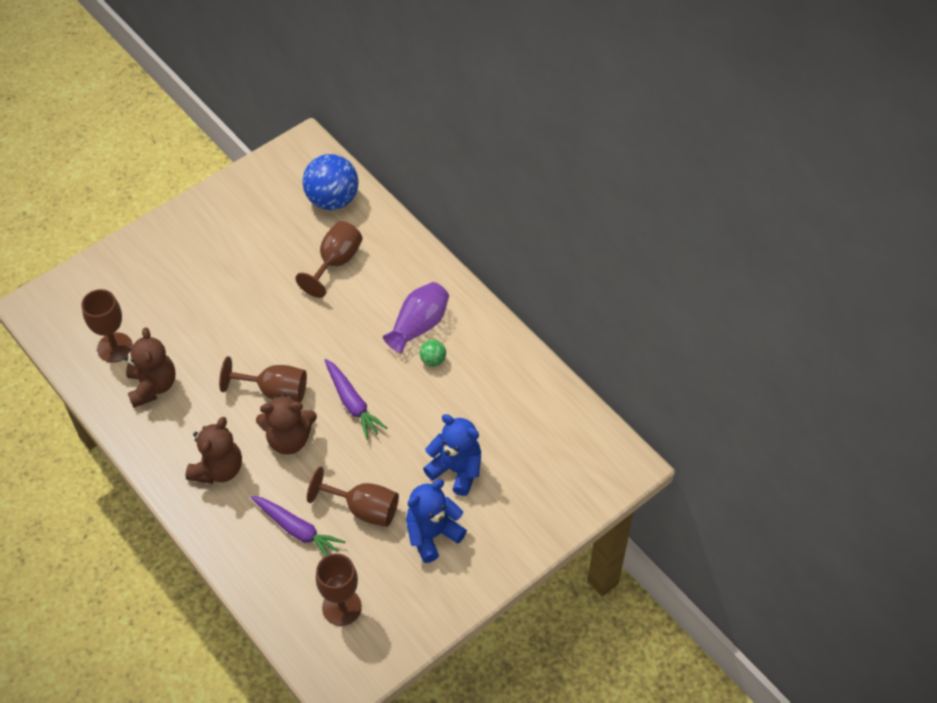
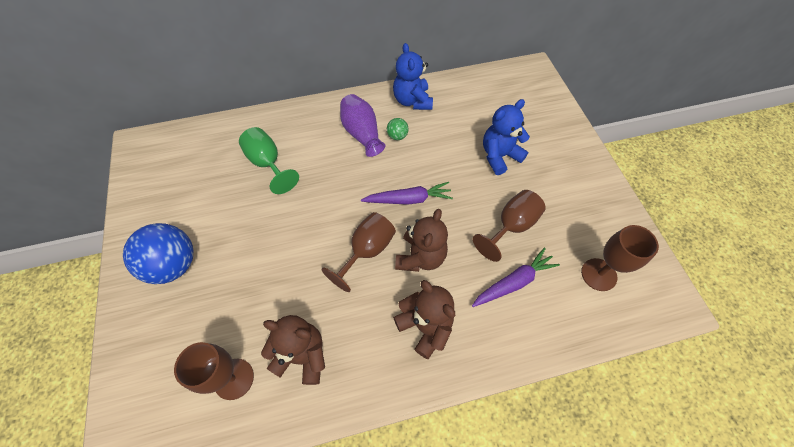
camera: 65 degrees left, 5 degrees up
brown goblet [295,221,363,298] -> green goblet [239,127,299,194]
blue ball [302,154,359,210] -> blue ball moved to [123,223,193,284]
blue teddy bear [406,479,467,563] -> blue teddy bear moved to [393,43,433,110]

